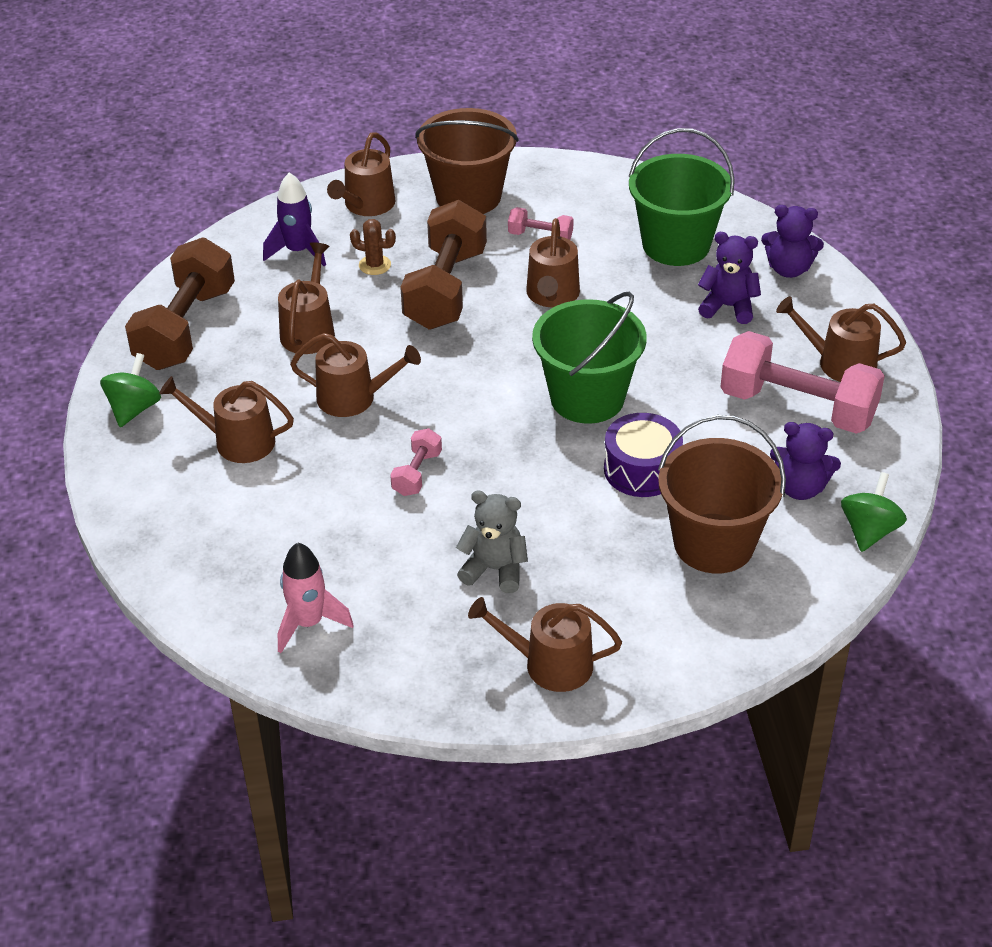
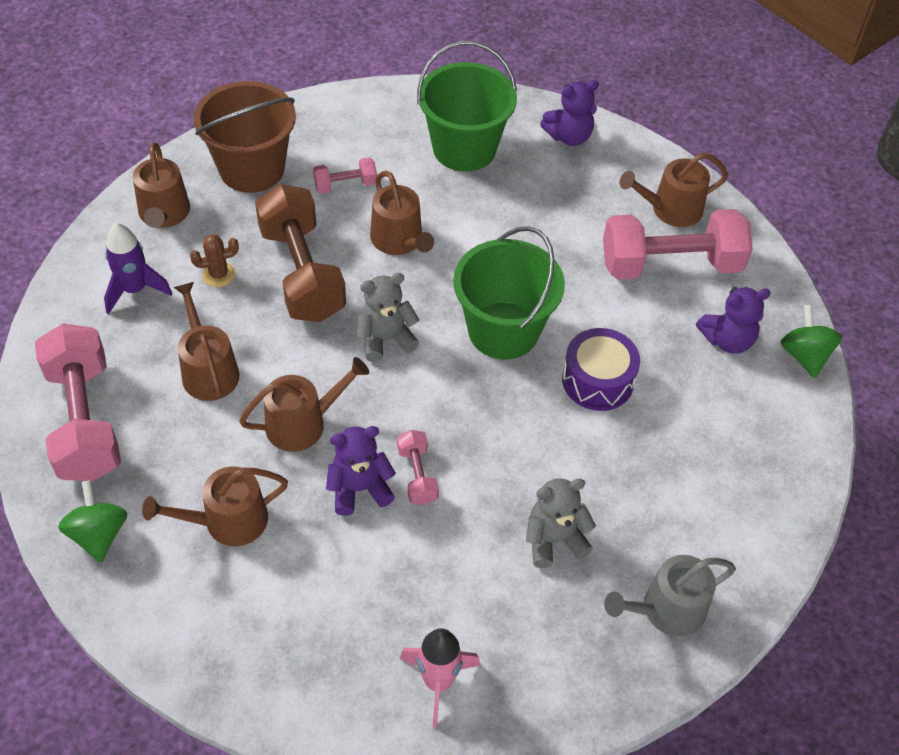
camera: 35 degrees left, 10 degrees up
brown dumbbell [125,237,235,370] -> pink dumbbell [35,324,121,482]
brown watering can [468,597,622,692] -> grey watering can [604,555,736,636]
brown bucket [658,415,786,574] -> none
purple teddy bear [698,232,761,324] -> purple teddy bear moved to [326,426,396,516]
none -> grey teddy bear [357,273,420,362]

